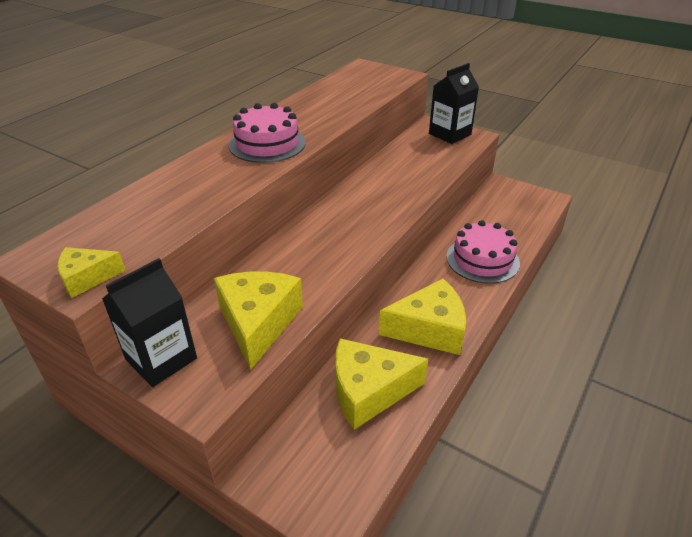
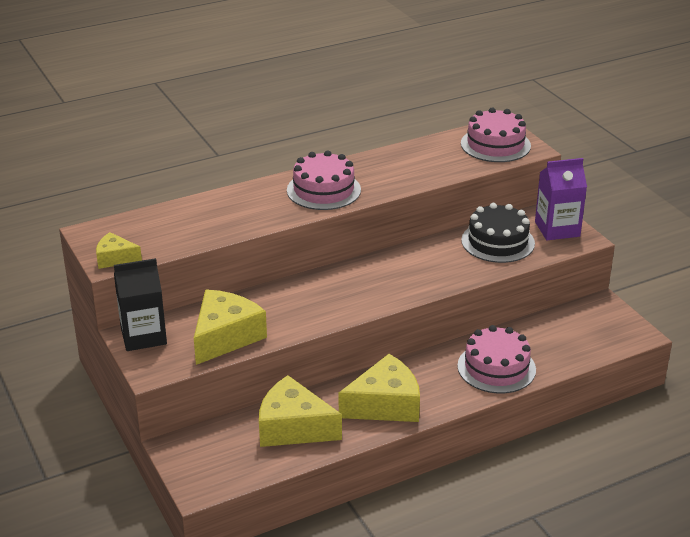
camera: 30 degrees right, 5 degrees down
yellow cheese [379,279,466,355] -> yellow cheese turned 45 degrees counterclockwise [339,354,420,422]
black carton [429,63,479,144] -> purple carton [535,158,587,240]
none -> pink cake [461,108,531,162]
none -> black cake [461,203,535,263]

